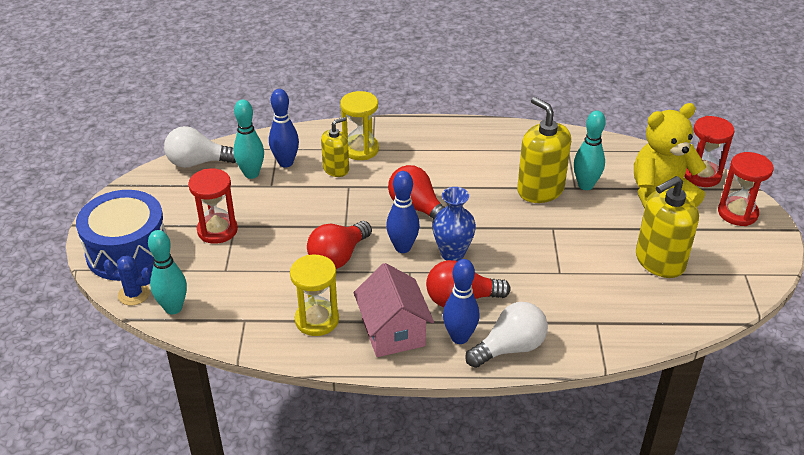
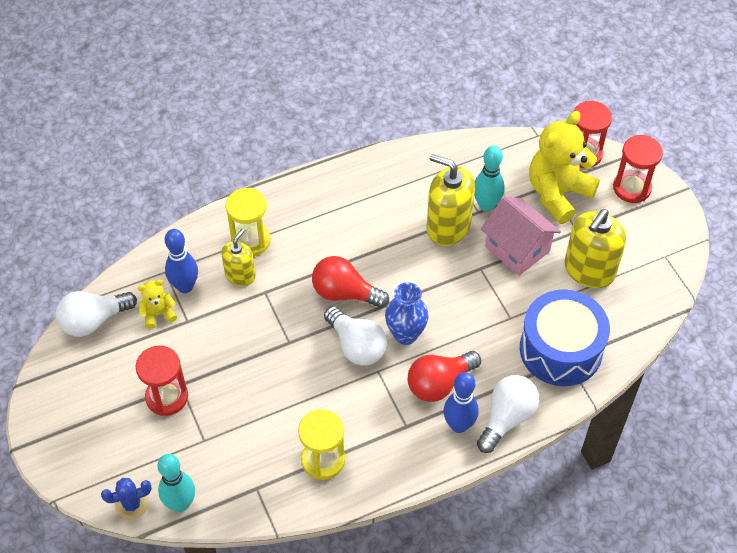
camera: 25 degrees left, 15 degrees up
blue drum [76,190,167,281] -> blue drum moved to [520,290,610,386]
turquoise bowling pin [233,99,264,179] -> yellow teddy bear [138,279,177,329]
red light bulb [307,221,372,269] -> none
pink house [353,263,434,357] -> pink house moved to [481,196,561,276]
blue bowling pin [386,171,420,253] -> white light bulb [324,306,387,366]

